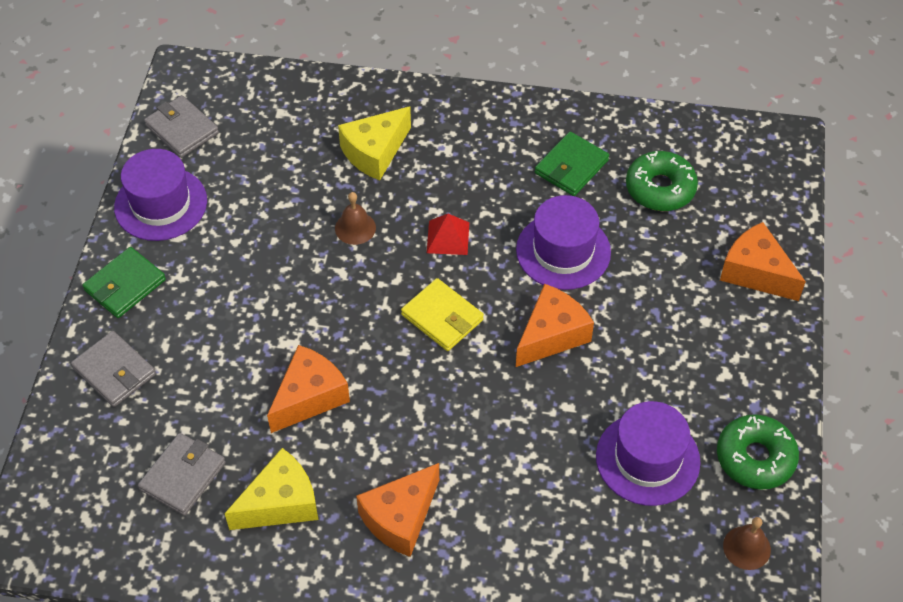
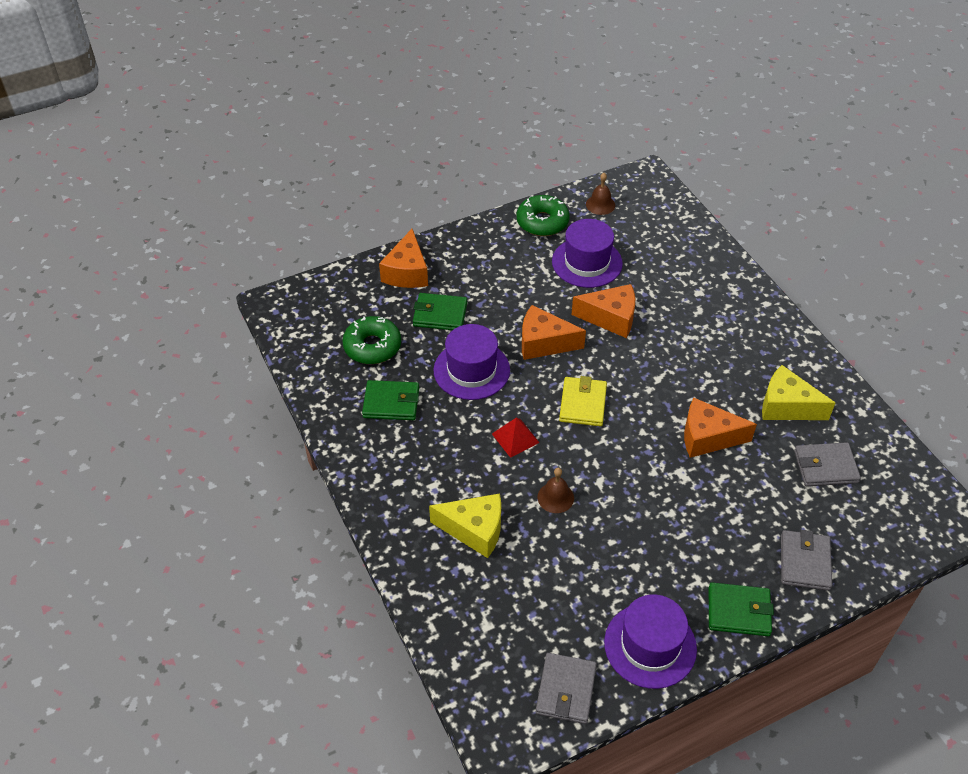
camera: 125 degrees left, 5 degrees down
orange cheese [356,463,439,557] -> orange cheese moved to [571,284,635,338]
none -> green wallet [413,293,467,330]

